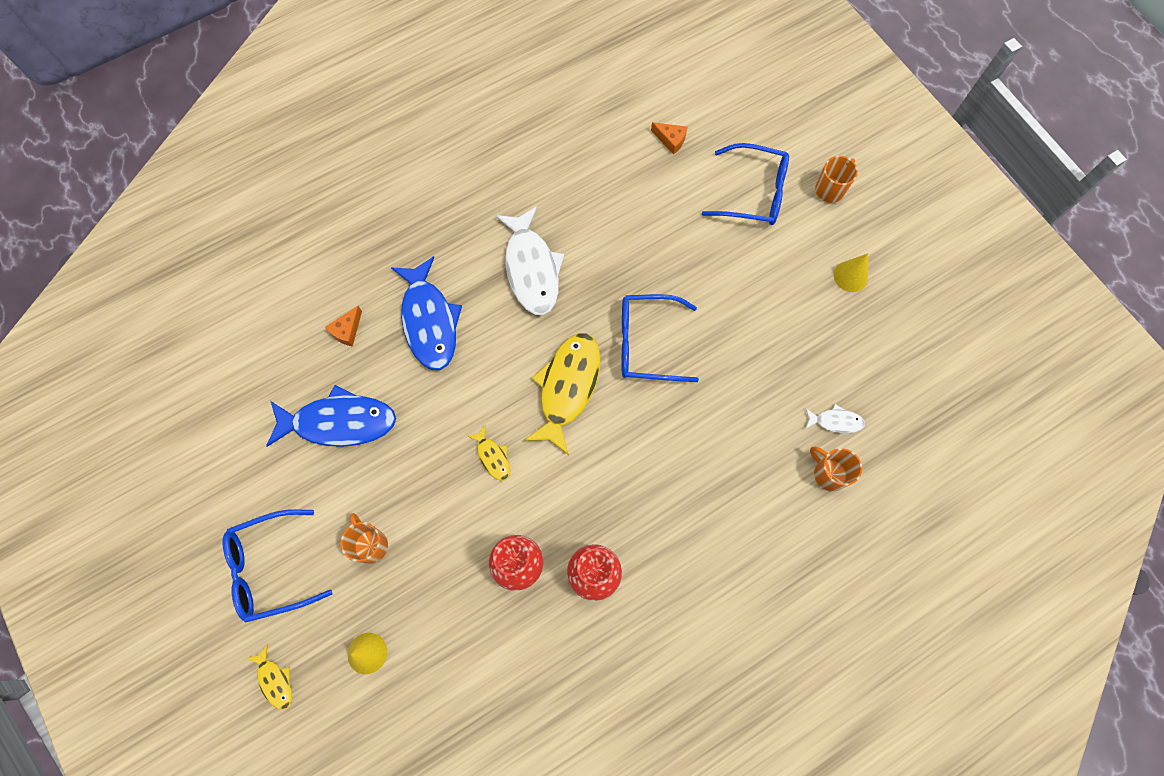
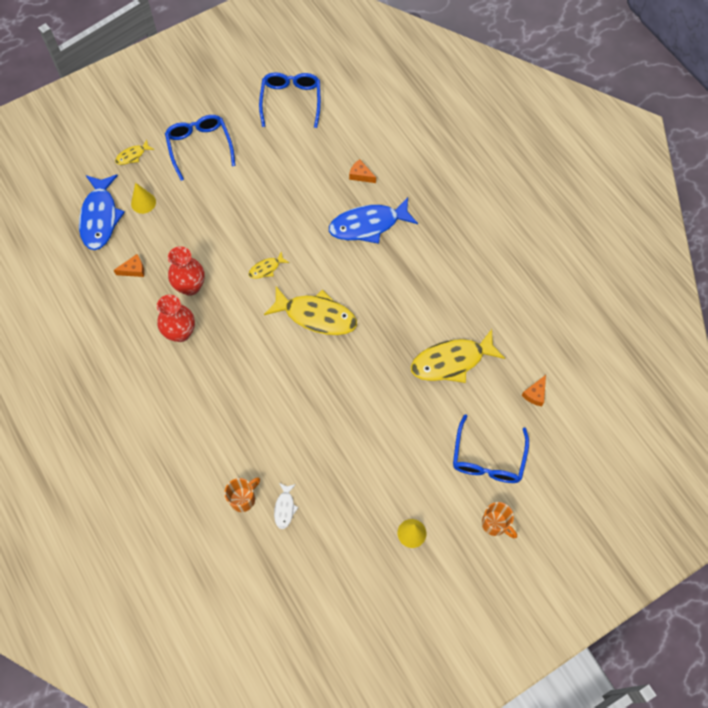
camera: 90 degrees right, 5 degrees down
blue fish [266,385,396,447] -> blue fish moved to [79,175,125,250]
orange mug [341,513,388,564] -> none
white fish [495,206,564,315] -> none
blue glasses [622,294,699,382] -> blue glasses moved to [259,72,321,128]
none -> orange cheese [113,254,144,277]
none -> yellow fish [411,329,505,383]

